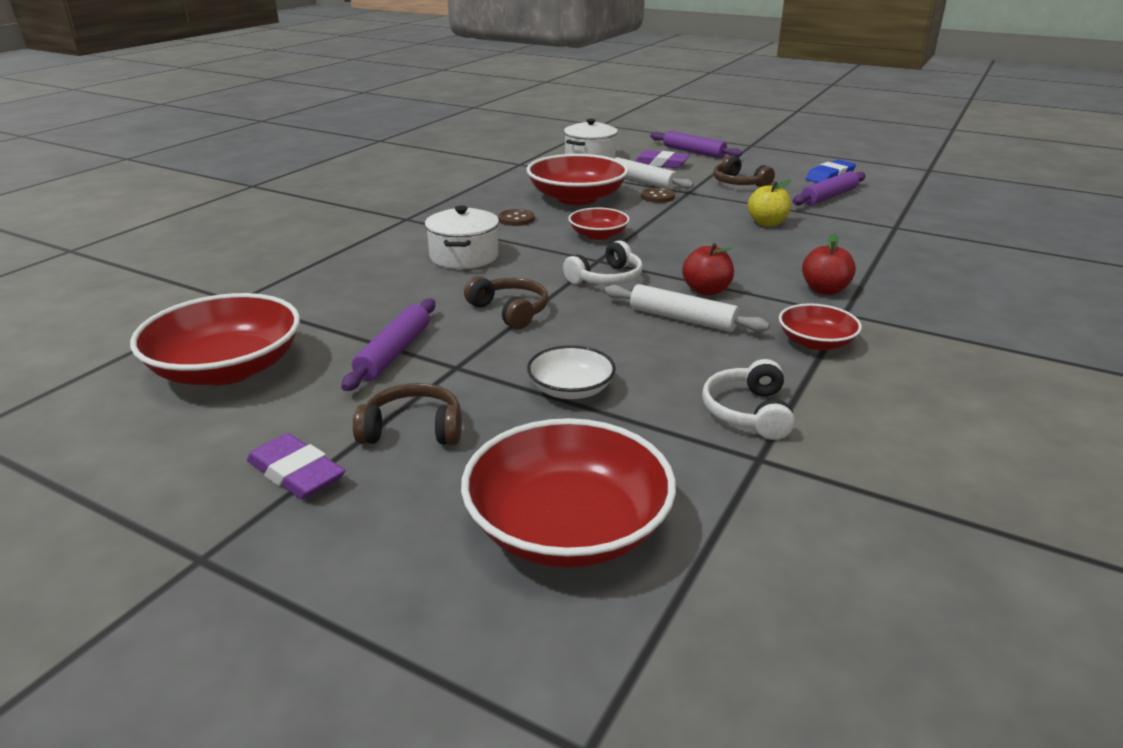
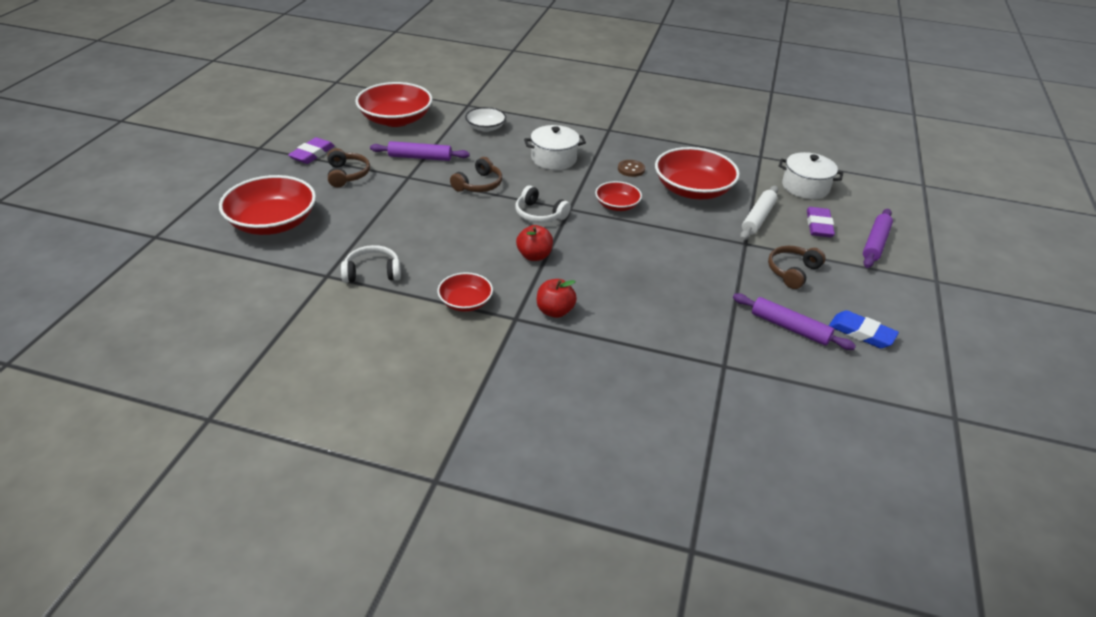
camera: 75 degrees right, 10 degrees up
white bowl [527,345,616,399] -> white bowl moved to [465,107,506,132]
white rolling pin [605,284,770,332] -> none
brown button [641,188,675,203] -> none
yellow apple [748,180,791,227] -> none

